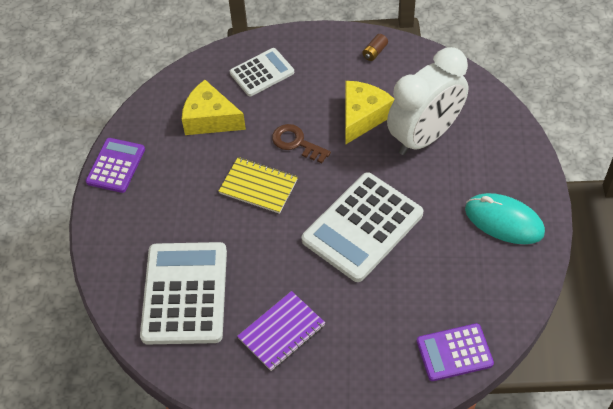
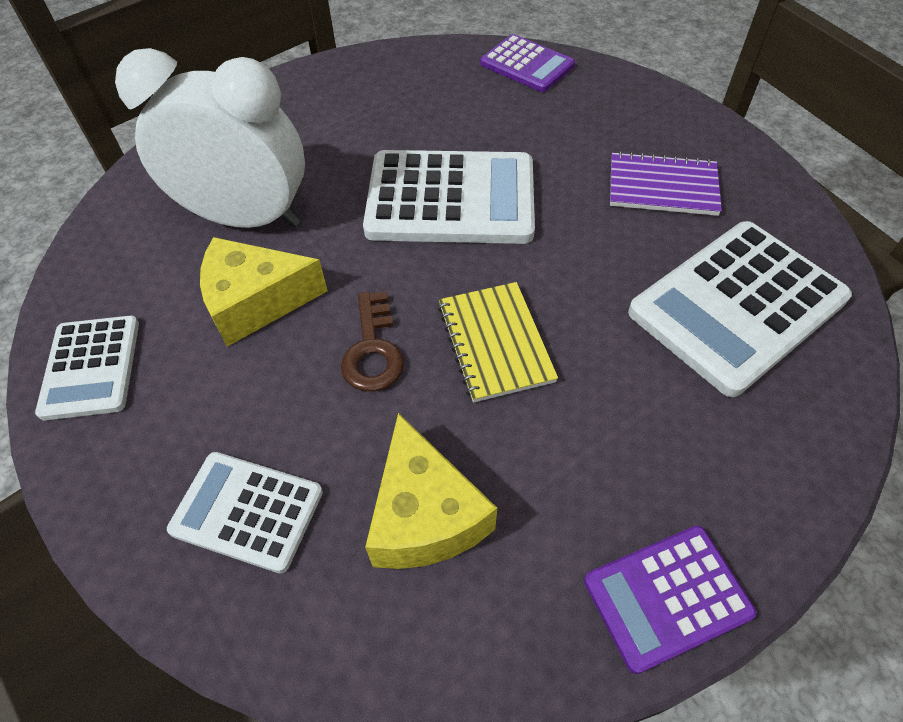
camera: 130 degrees left, 0 degrees up
brown battery [362,34,388,61] -> white calculator [35,316,139,420]
turquoise mouse [465,193,545,244] -> none

